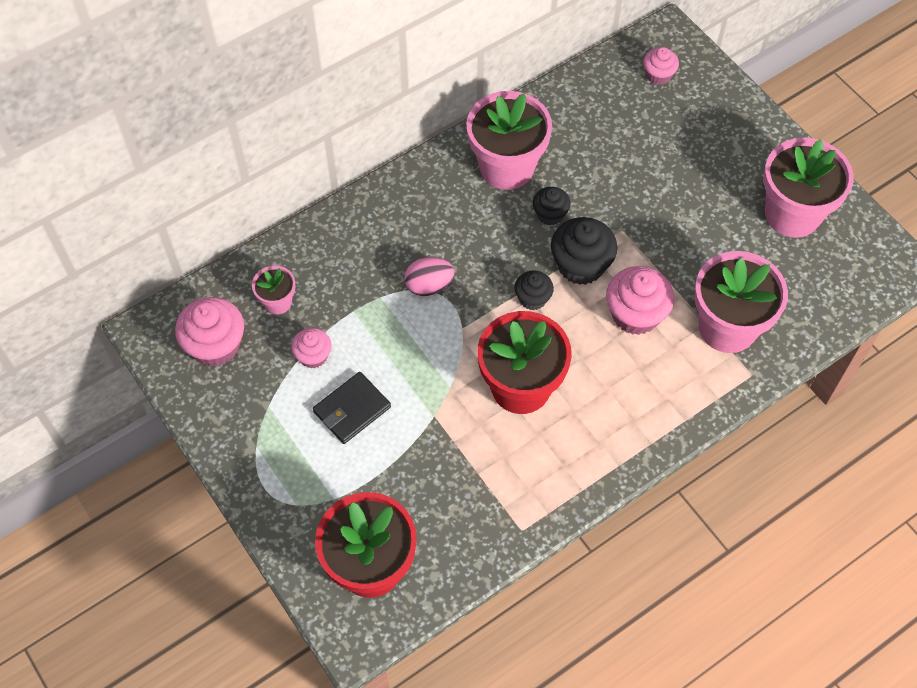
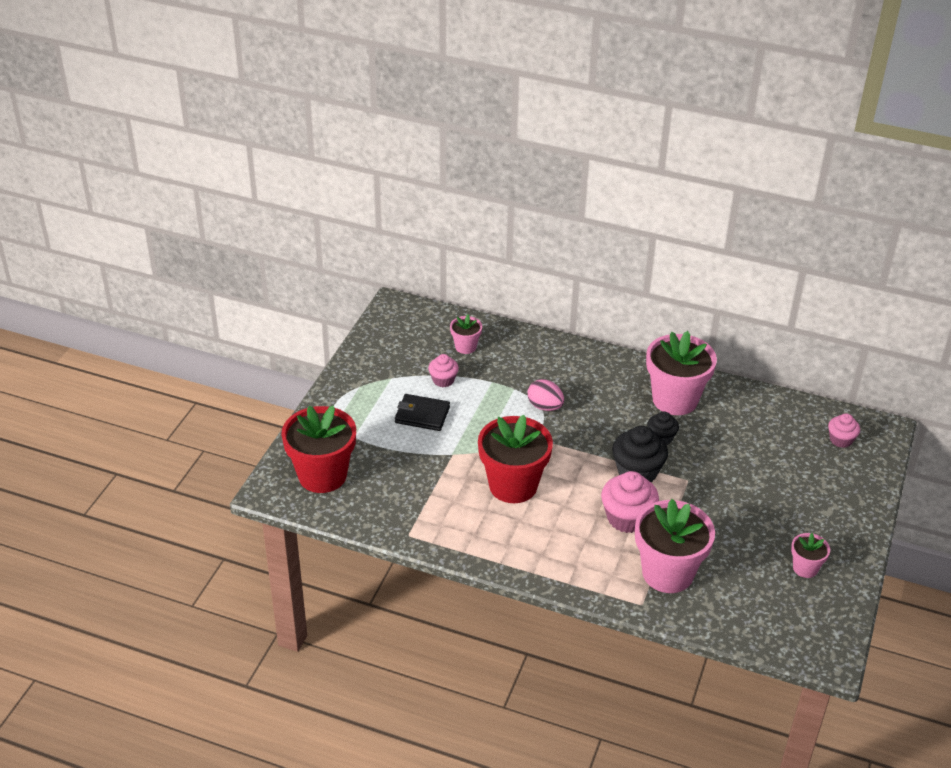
camera: 55 degrees right, 20 degrees down
pink cupcake [175,297,244,366] -> none
black cupcake [514,270,554,310] -> none
pink flower pot [763,138,854,238] -> pink flower pot [791,533,830,578], size x0.49

